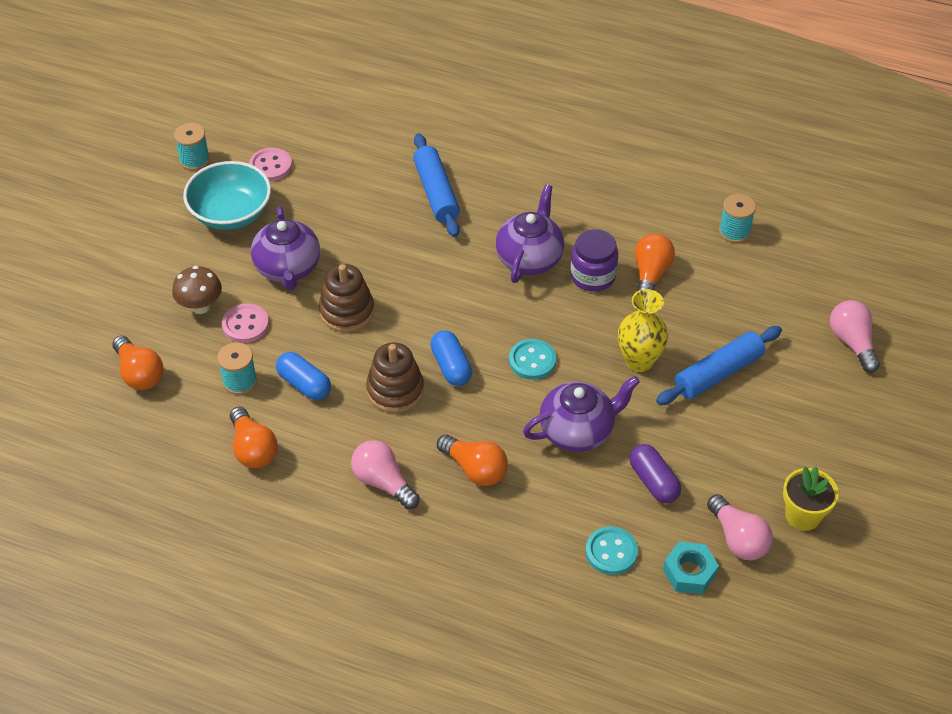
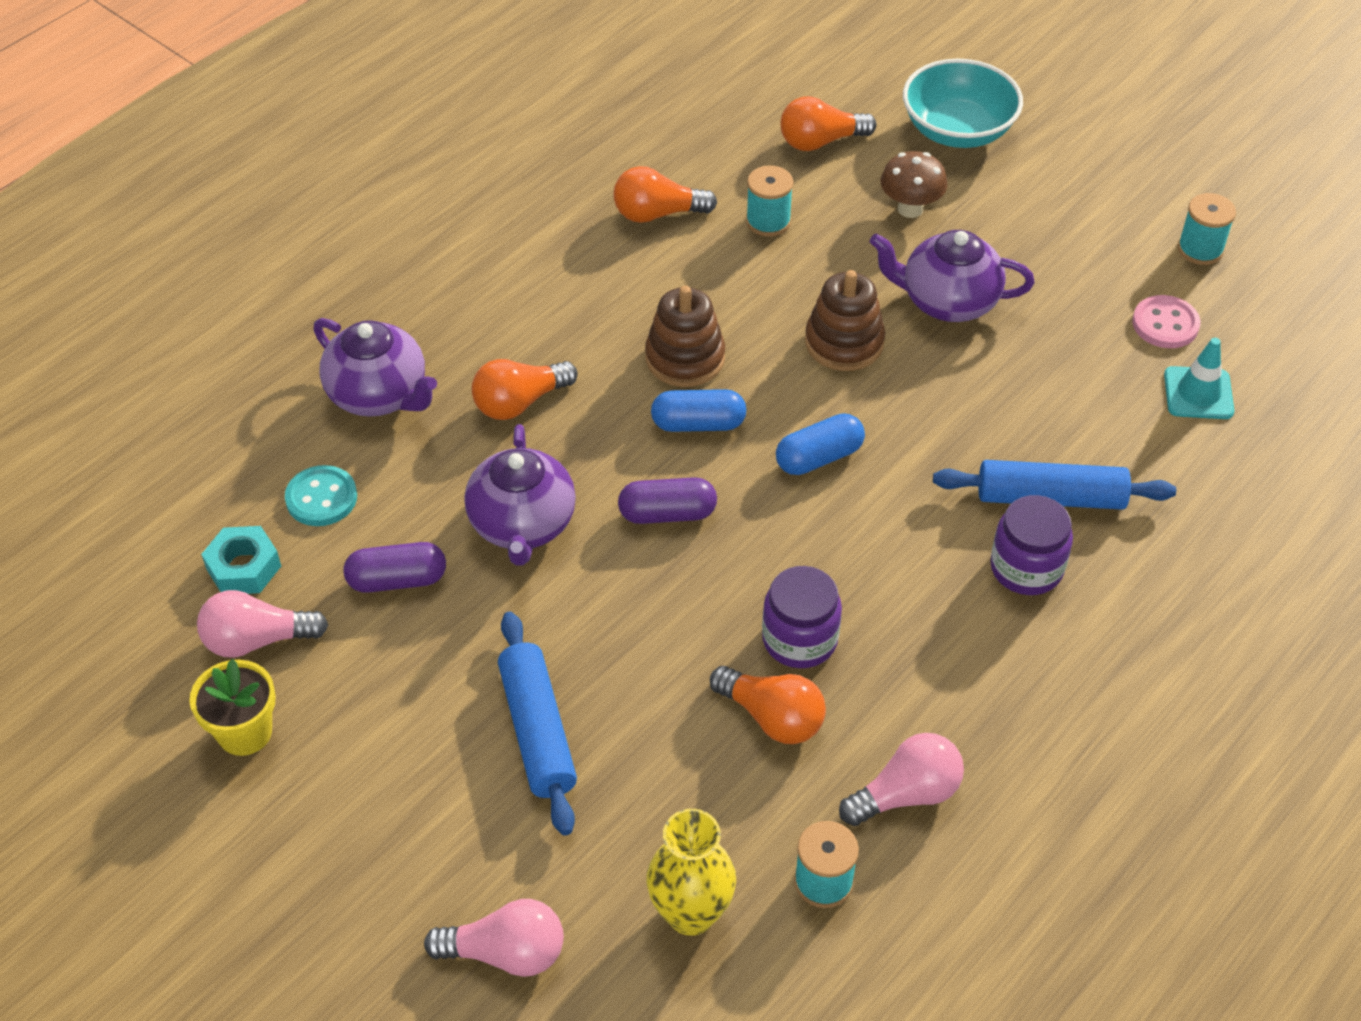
camera: 110 degrees right, 0 degrees up
turquoise bowl [183,161,271,230] -> turquoise bowl moved to [903,59,1023,148]
pink button [222,303,269,343] -> none
blue capsule [276,352,331,400] -> blue capsule moved to [776,414,865,475]
pink light bulb [351,440,420,509] -> pink light bulb moved to [839,733,964,826]
purple teapot [496,184,564,283] -> purple teapot moved to [313,318,437,417]
turquoise button [509,339,556,380] -> purple capsule [618,477,717,524]
yellow vase [618,289,668,372] -> yellow vase moved to [647,809,736,936]
none -> purple jar [990,495,1073,595]
none -> turquoise traffic cone [1164,338,1234,419]

